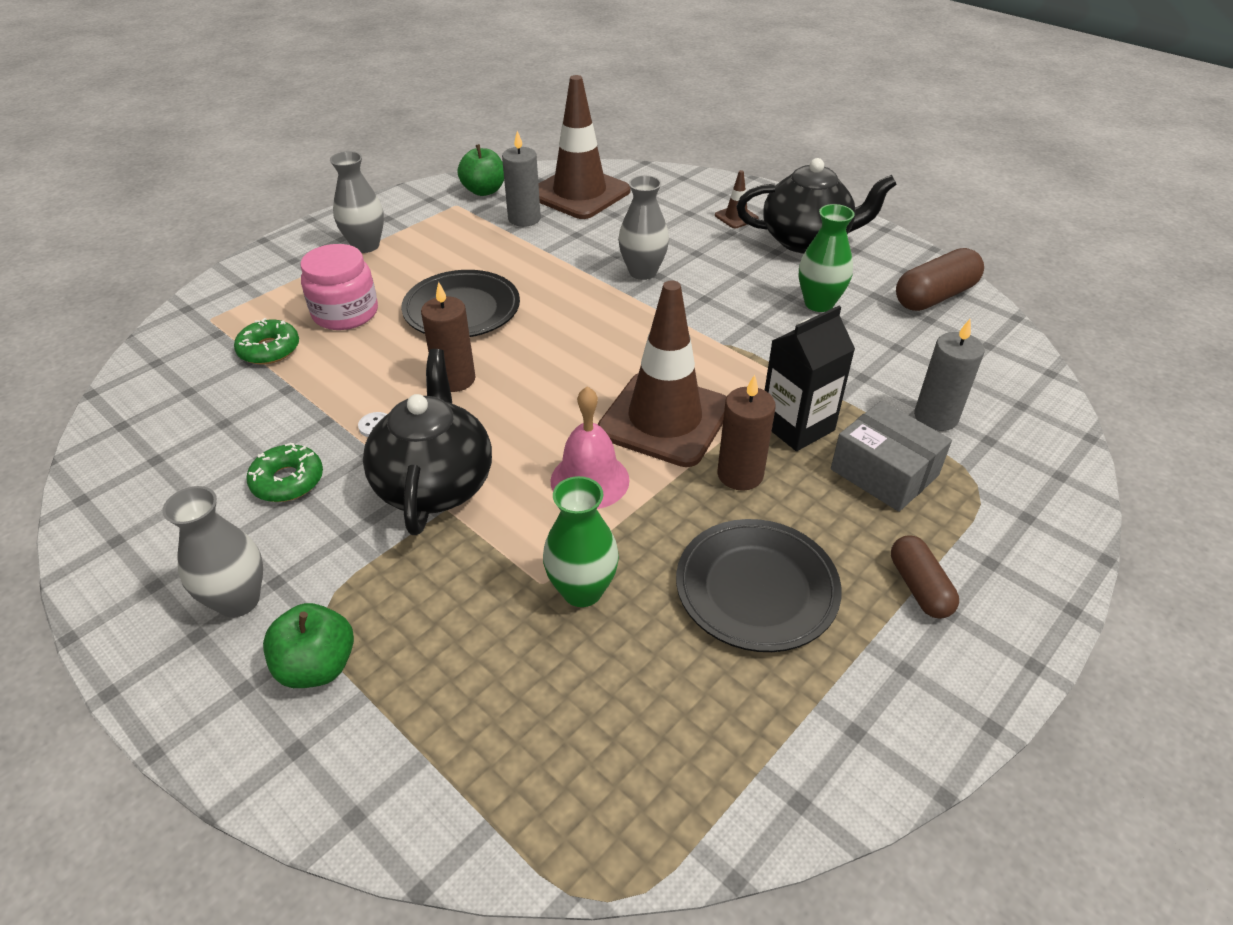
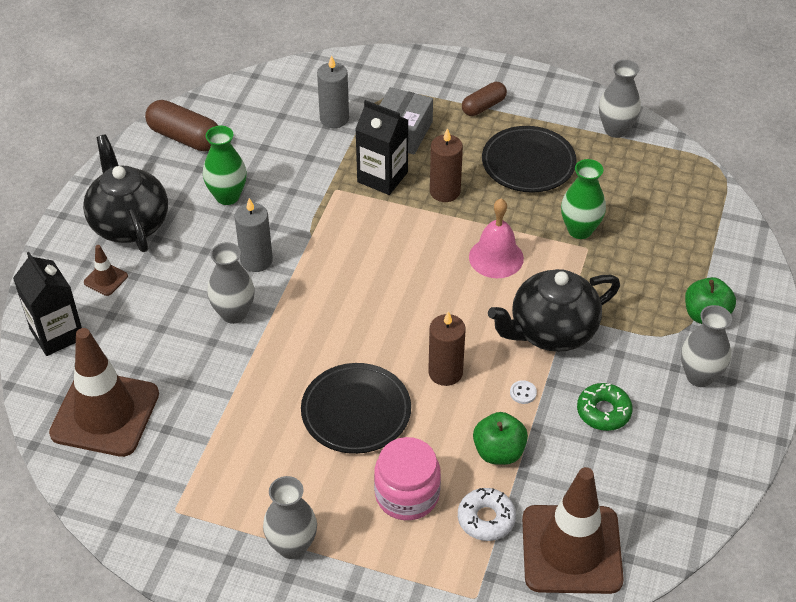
camera: 115 degrees left, 5 degrees up
green donut [234,318,299,364] -> white donut [458,488,516,541]
green apple [457,144,504,196] -> green apple moved to [473,412,528,465]
grey candle [502,131,541,227] -> grey candle moved to [235,198,273,272]
brown traffic cone [598,281,727,467] -> brown traffic cone moved to [522,467,624,594]
none -> black carton [13,252,82,356]
none -> grey vase [599,60,641,138]

